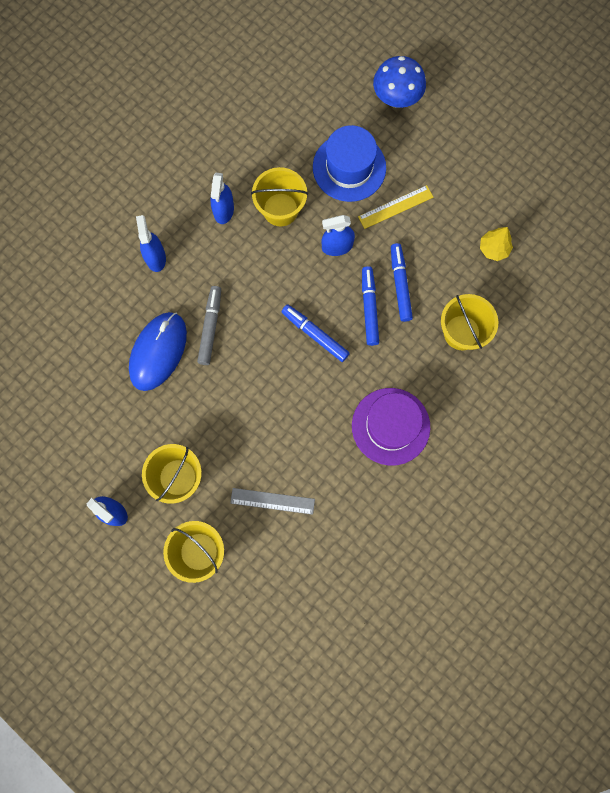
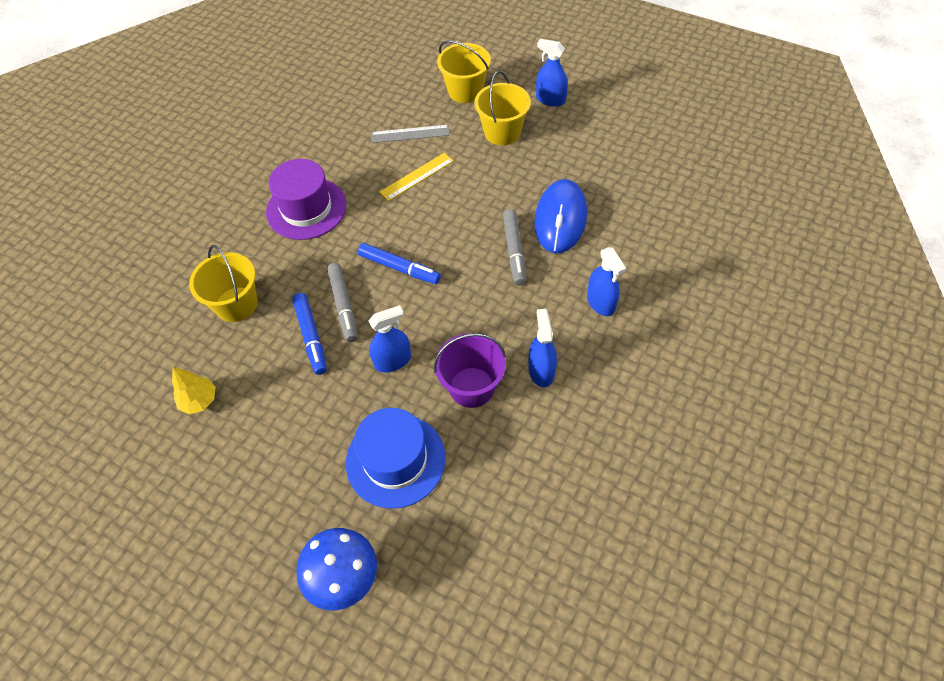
camera: 170 degrees right, 20 degrees down
yellow bucket [251,167,308,227] -> purple bucket [434,333,506,408]
yellow ruler [358,185,433,229] -> yellow ruler moved to [379,153,454,201]
blue marker [362,266,379,346] -> grey marker [327,263,358,342]

